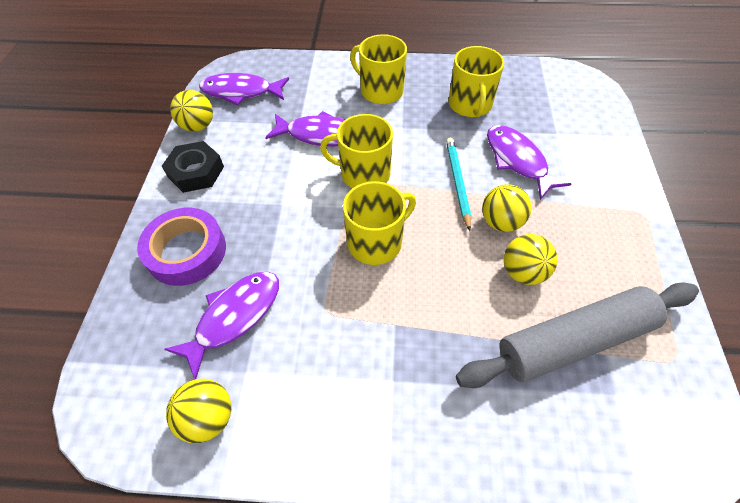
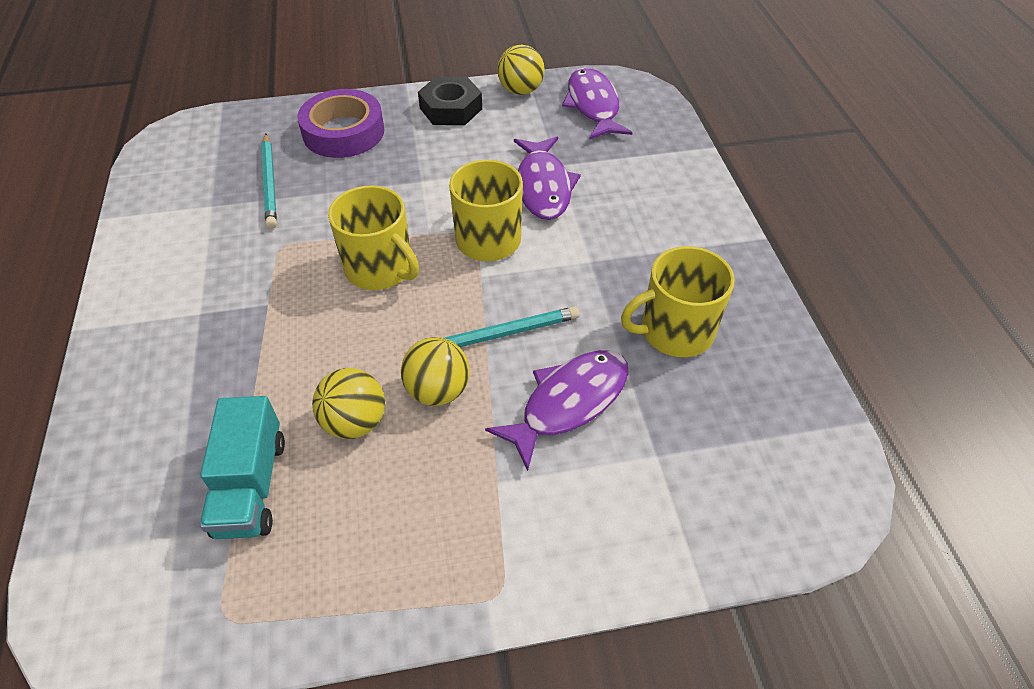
camera: 75 degrees right, 5 degrees down
purple fish [164,272,279,380] -> turquoise pencil [261,134,277,229]
yellow ball [166,378,232,443] -> none
yellow mug [350,34,407,104] -> none
grey rolling pin [456,282,699,388] -> turquoise truck [200,396,285,539]

